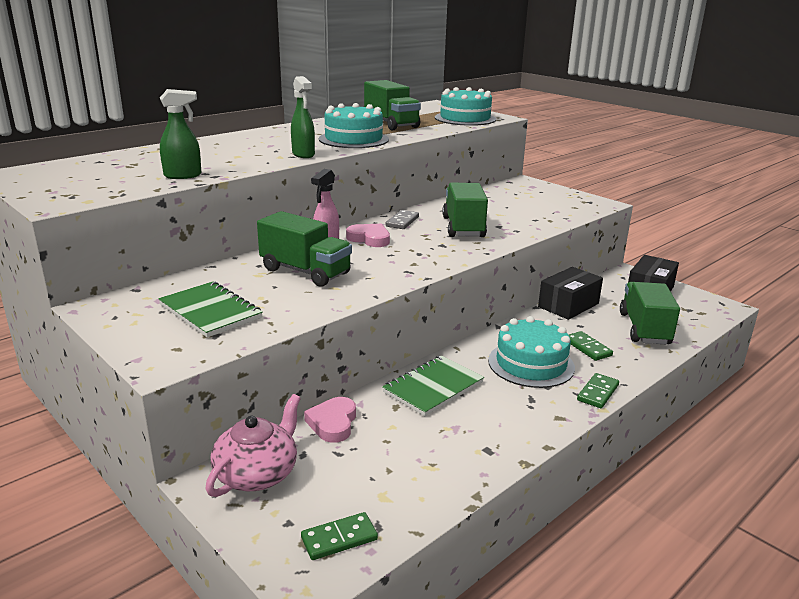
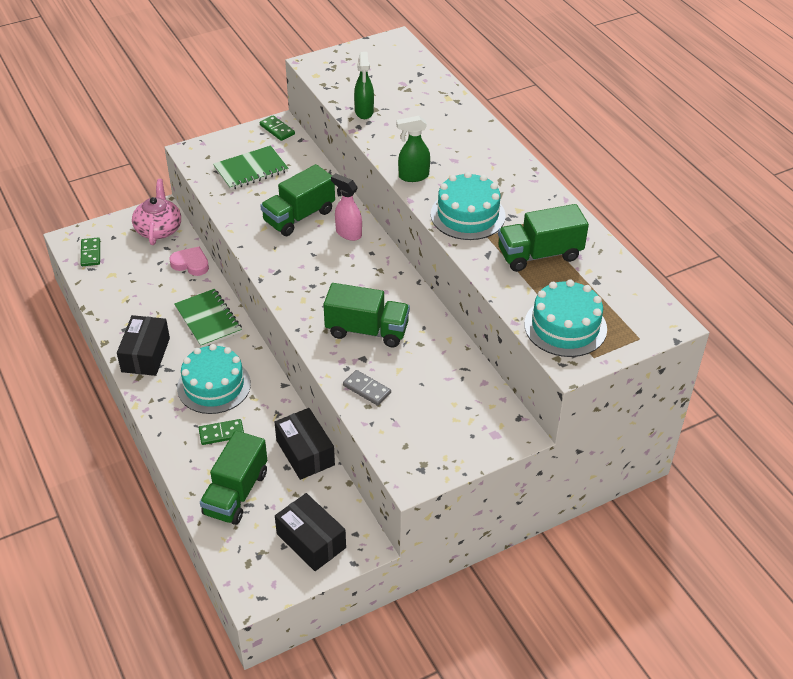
camera: 105 degrees right, 20 degrees up
pink teapot [205,394,301,497] -> pink teapot turned 135 degrees counterclockwise [132,179,181,245]
pink heart [346,224,390,247] -> none
grey domino [386,210,419,229] -> grey domino moved to [343,370,391,406]
green domino [577,373,619,408] -> green domino moved to [260,115,295,141]
green truck [620,282,680,344] -> green truck turned 90 degrees clockwise [200,431,267,525]
none -> black box [117,315,170,376]

